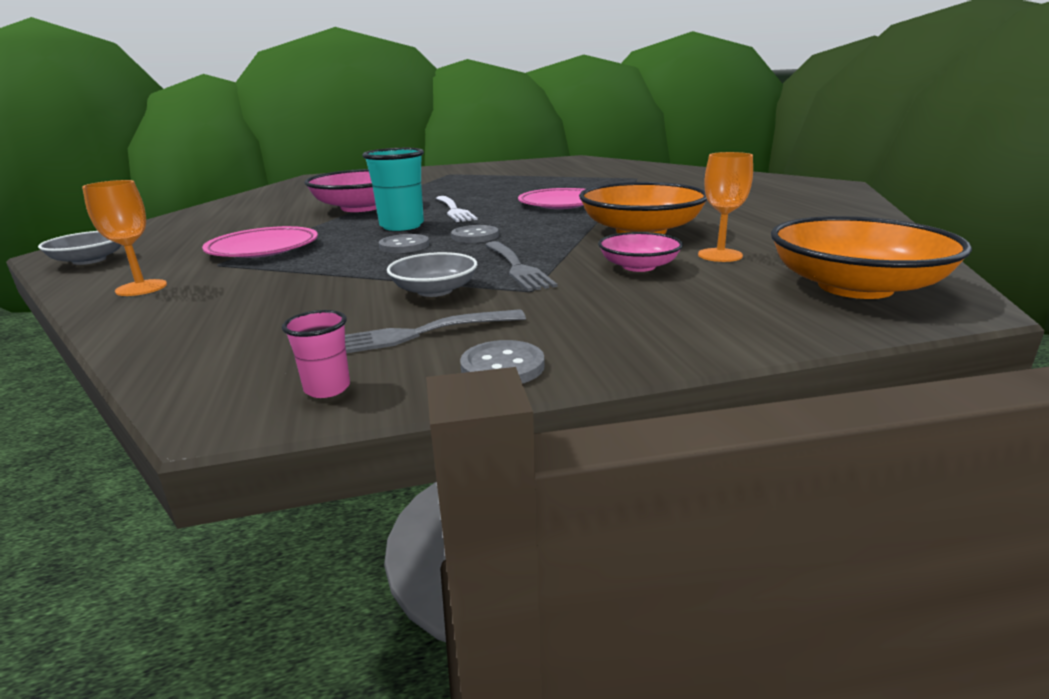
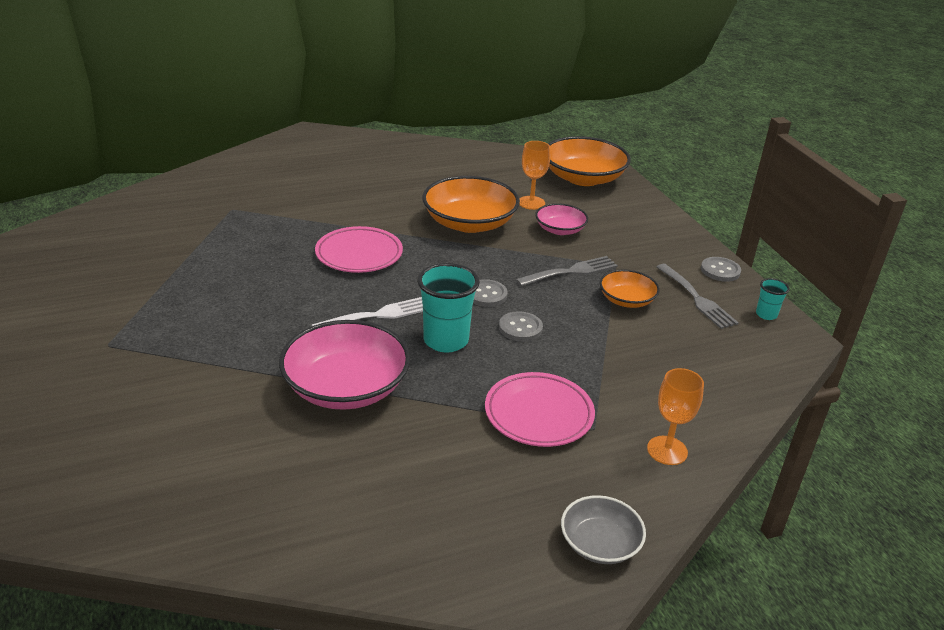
camera: 100 degrees left, 10 degrees up
pink cup [282,310,350,398] -> turquoise cup [756,278,790,320]
grey bowl [387,252,478,297] -> orange bowl [599,270,660,308]

